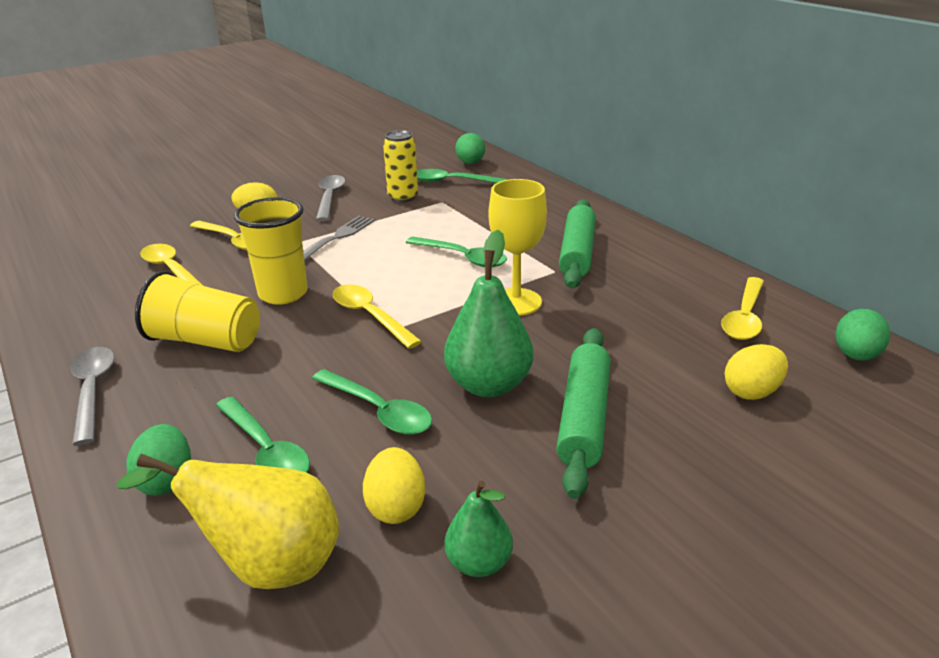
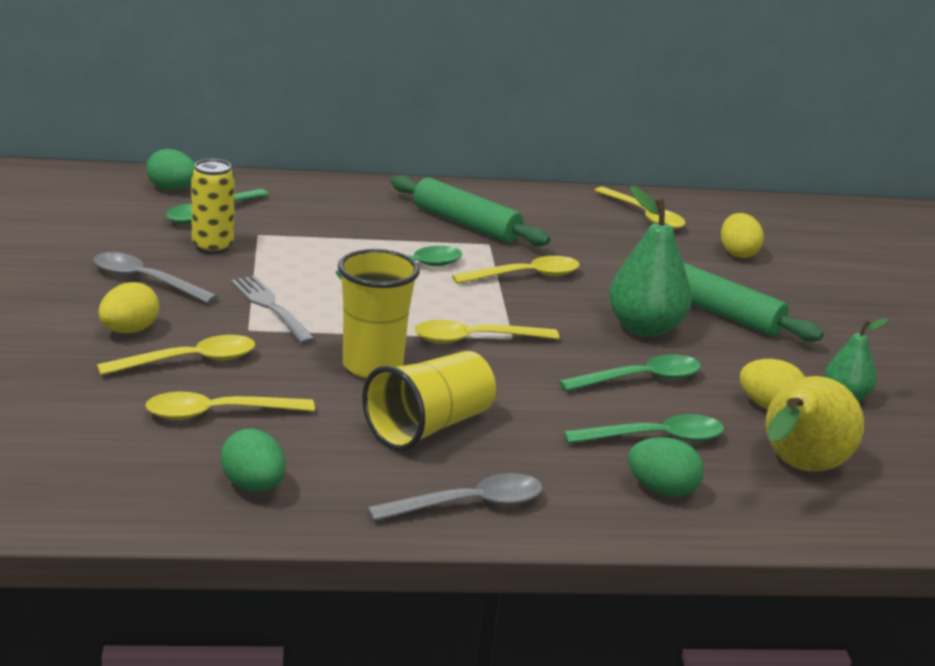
camera: 65 degrees left, 5 degrees down
grey spoon [71,347,115,446] -> grey spoon turned 150 degrees clockwise [368,473,543,521]
yellow goblet [488,179,547,316] -> yellow spoon [452,256,580,284]
green egg [836,309,890,361] -> green egg moved to [221,428,285,492]

